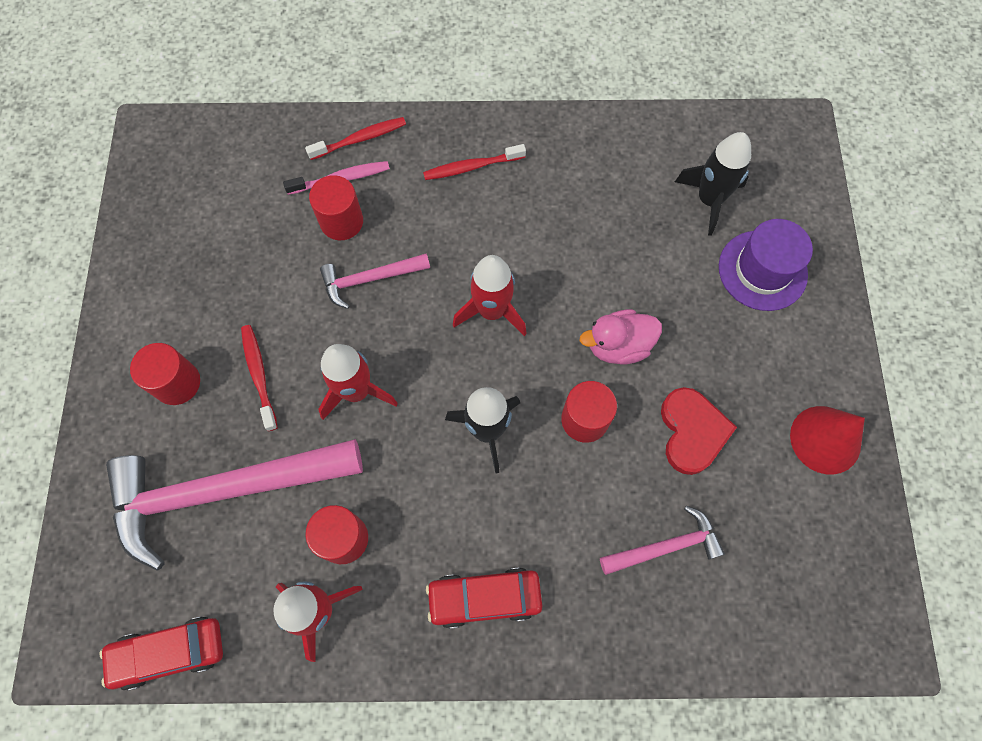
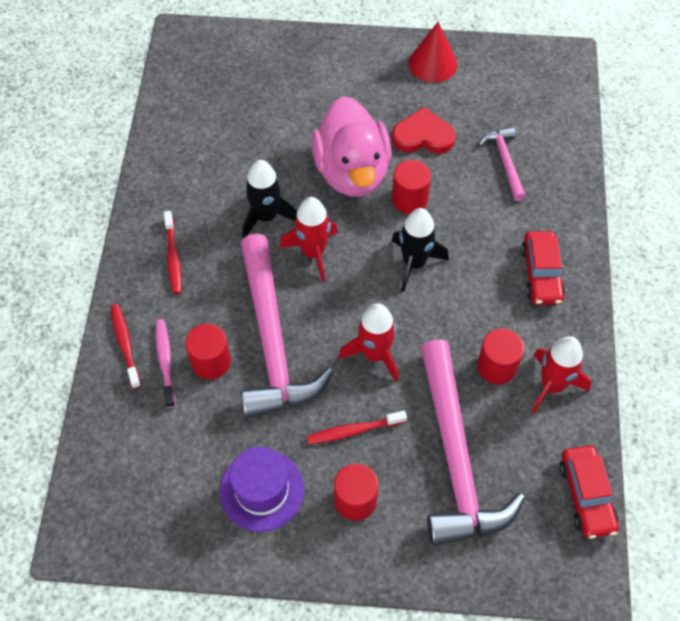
camera: 85 degrees left, 10 degrees down
pink hammer [320,253,430,309] -> pink hammer [241,234,333,419], size x2.09
pink duck [580,309,662,365] -> pink duck [311,96,391,197], size x1.85
black rocket [675,132,751,236] -> black rocket moved to [242,160,297,238]
purple hat [719,219,813,311] -> purple hat moved to [220,447,304,532]

